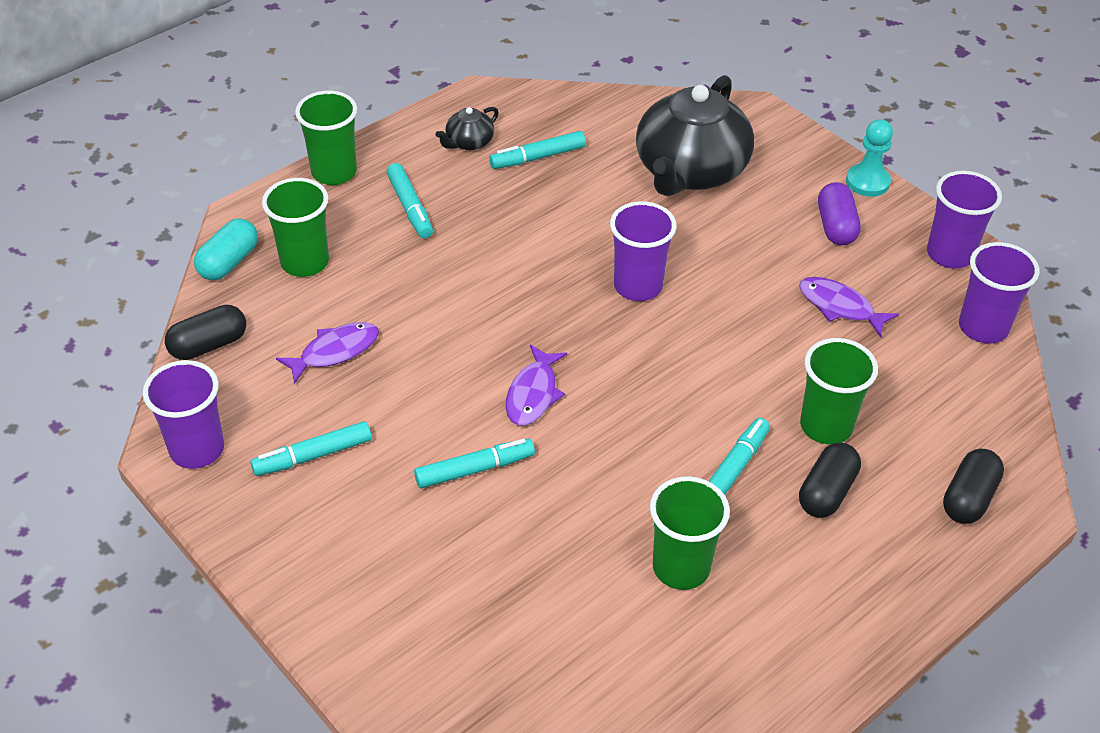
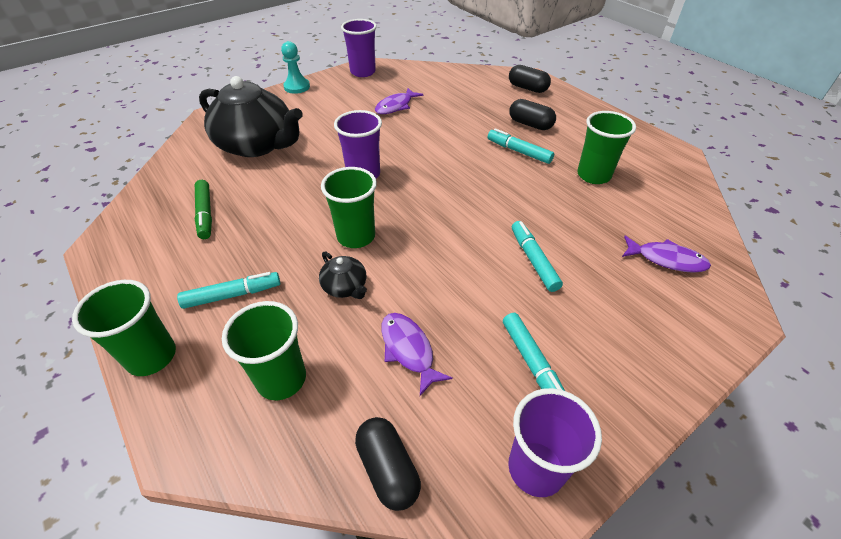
camera: 85 degrees left, 0 degrees up
turquoise capsule [194,218,258,280] -> none
black teapot [435,107,499,150] -> black teapot moved to [319,251,367,299]
turquoise marker [489,131,586,169] -> green marker [195,180,212,239]
purple fish [506,345,567,426] -> purple fish moved to [622,236,711,273]
green cup [800,338,878,444] -> green cup moved to [321,167,377,248]
purple capsule [818,182,861,245] -> none
purple cup [959,242,1040,344] -> none

